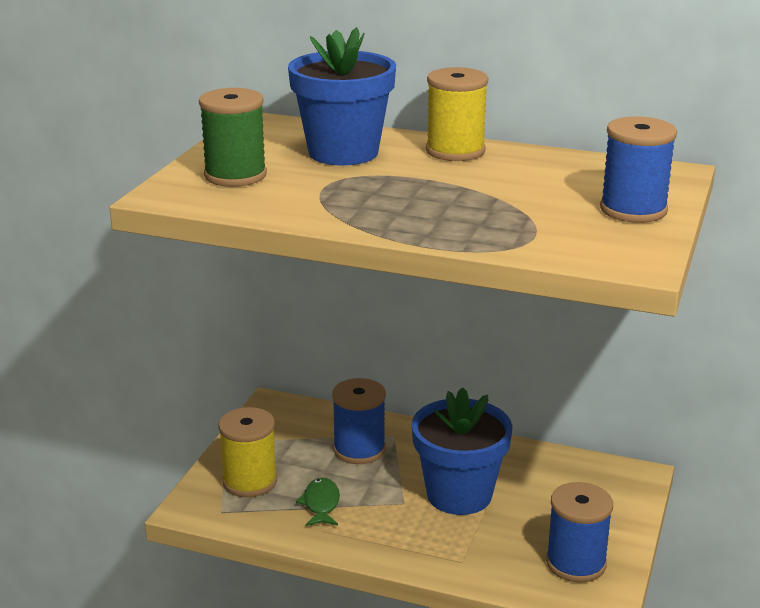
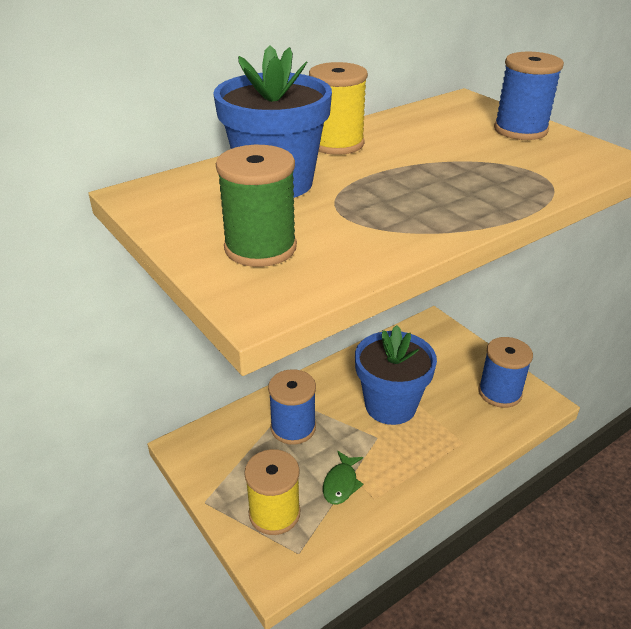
camera: 55 degrees left, 10 degrees up
green fish [296,478,340,526] -> green fish turned 105 degrees counterclockwise [323,451,364,505]

